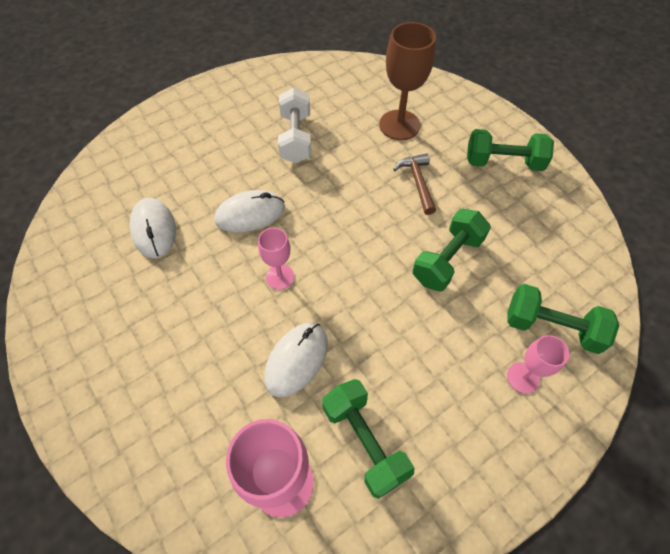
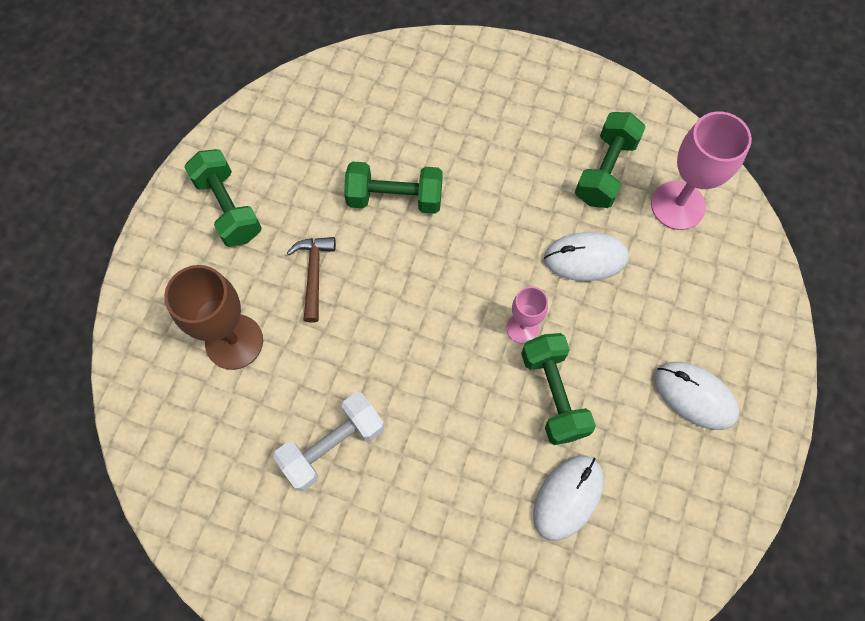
camera: 125 degrees left, 10 degrees up
white mouse [215,190,285,232] -> white mouse moved to [654,362,739,430]
brown hammer [393,153,436,215] -> brown hammer turned 135 degrees clockwise [287,237,336,323]
green dumbbell [507,284,620,354] -> green dumbbell moved to [521,333,596,445]
pink goblet [507,335,569,394] -> none

